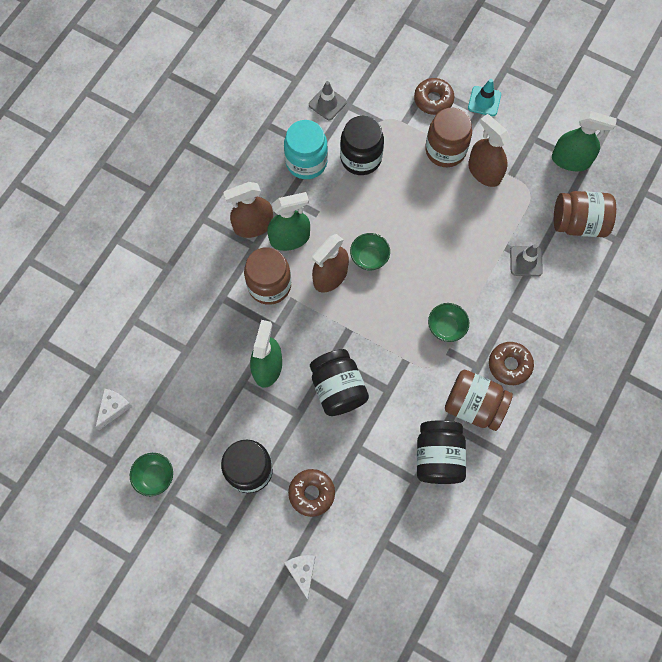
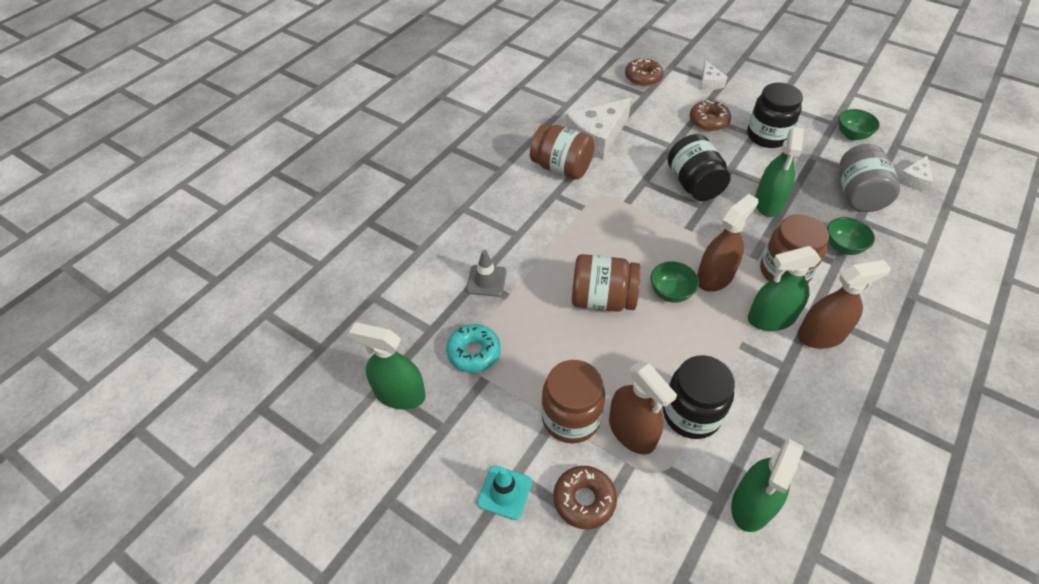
camera: 175 degrees left, 20 degrees down
turquoise jar [284,120,328,179] -> none
grey traffic cone [309,81,347,120] -> green spray bottle [731,439,803,532]
black jar [417,420,466,484] -> white cheese [566,98,631,159]
green bowl [428,303,469,342] -> green bowl moved to [827,217,875,255]
brown spray bottle [468,114,510,187] -> brown spray bottle moved to [609,361,677,454]
brown donut [489,342,534,385] -> brown donut moved to [625,58,663,86]
brown jar [554,191,616,237] -> brown jar moved to [572,254,641,312]
none -> turquoise donut [446,324,501,373]
none -> grey jar [839,144,900,212]

